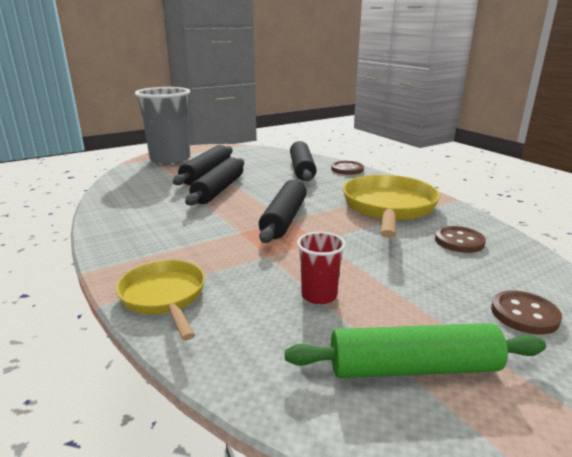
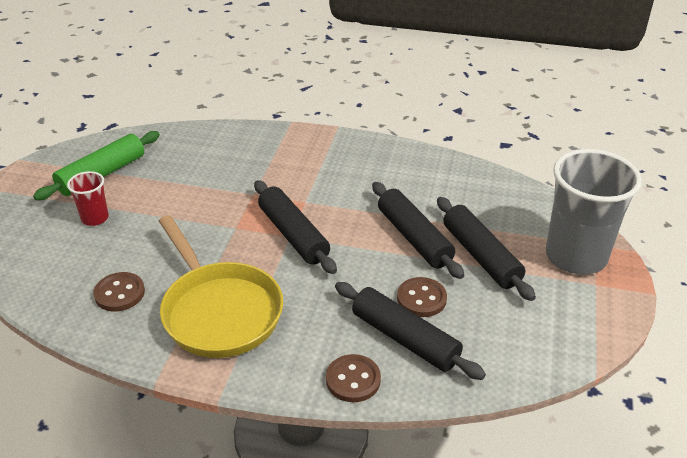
camera: 135 degrees right, 15 degrees up
yellow pan [116,260,205,340] -> none
red cup [297,232,346,304] -> red cup moved to [67,171,109,226]
brown button [491,290,562,335] -> brown button moved to [397,277,447,317]

